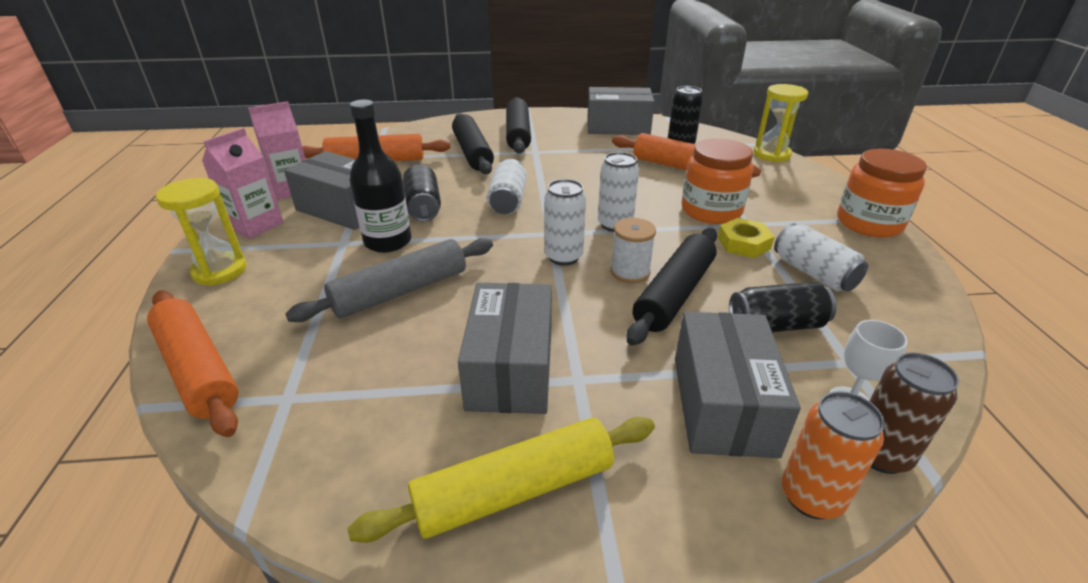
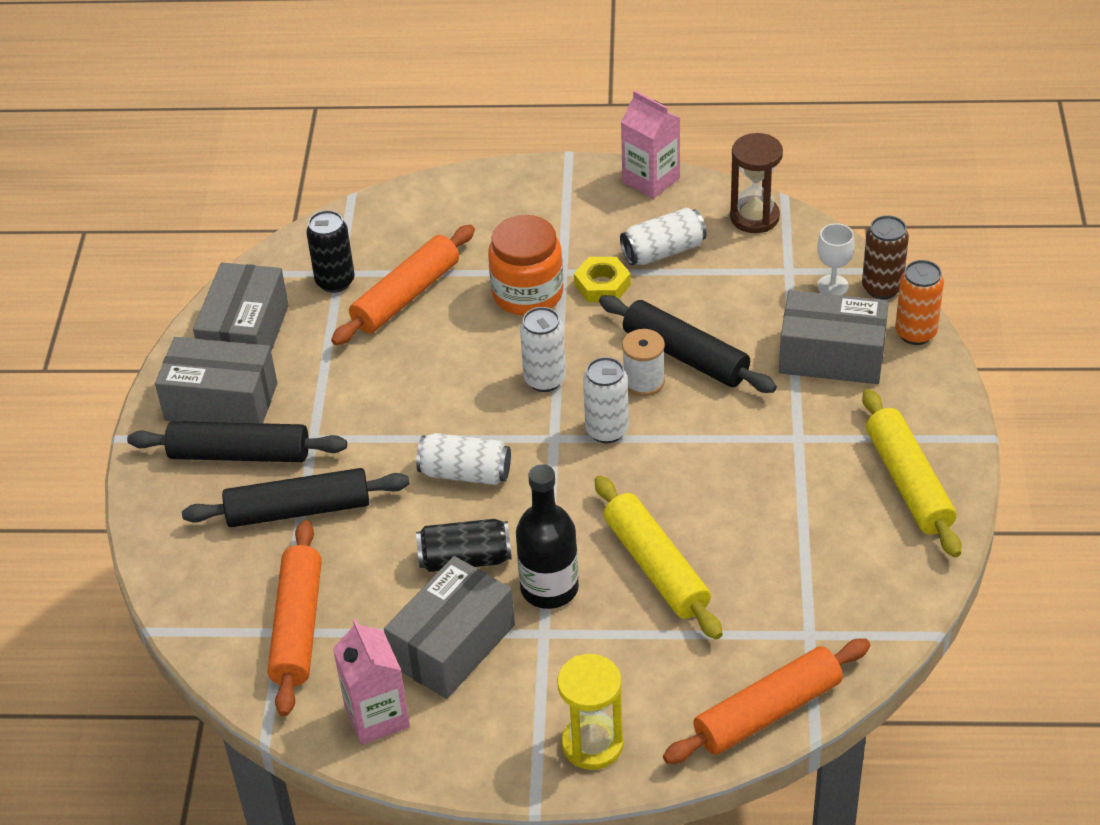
camera: 80 degrees left, 10 degrees up
pink carton [202,128,283,239] -> pink carton moved to [621,90,680,199]
grey rolling pin [286,238,493,322] -> yellow rolling pin [594,476,723,639]
grey box [458,283,552,414] -> grey box moved to [155,337,277,423]
black can [729,282,837,332] -> none
yellow hourglass [754,84,808,162] -> none
orange jar [837,149,927,238] -> none
none -> brown hourglass [730,133,783,233]

